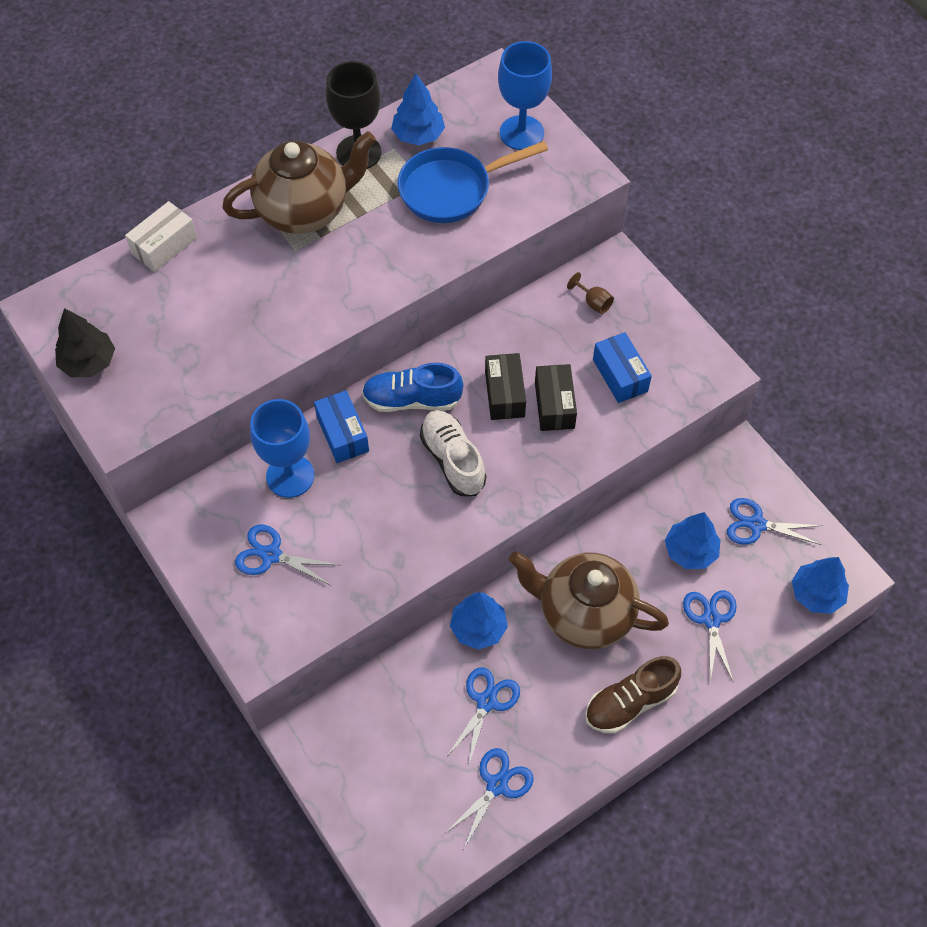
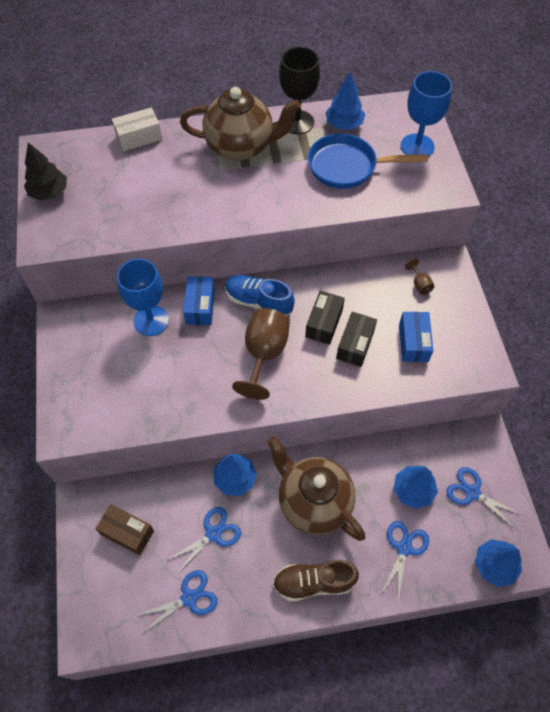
camera: 25 degrees right, 0 degrees up
blue scissors [235,525,339,585] -> none
white shoe [420,410,486,496] -> brown goblet [232,308,290,400]
none -> brown box [95,504,154,555]

